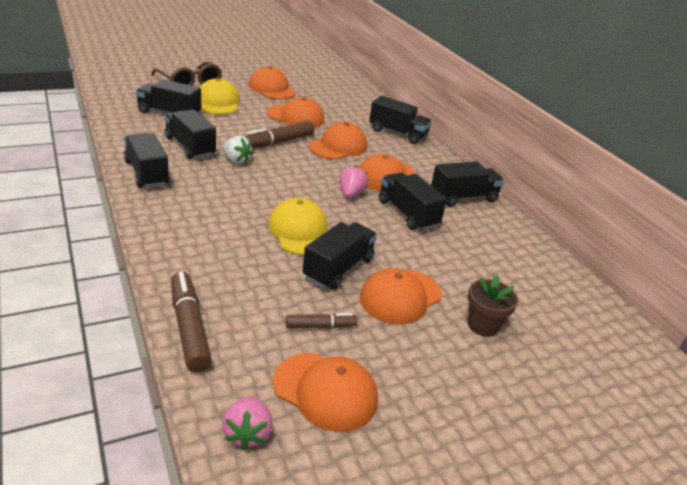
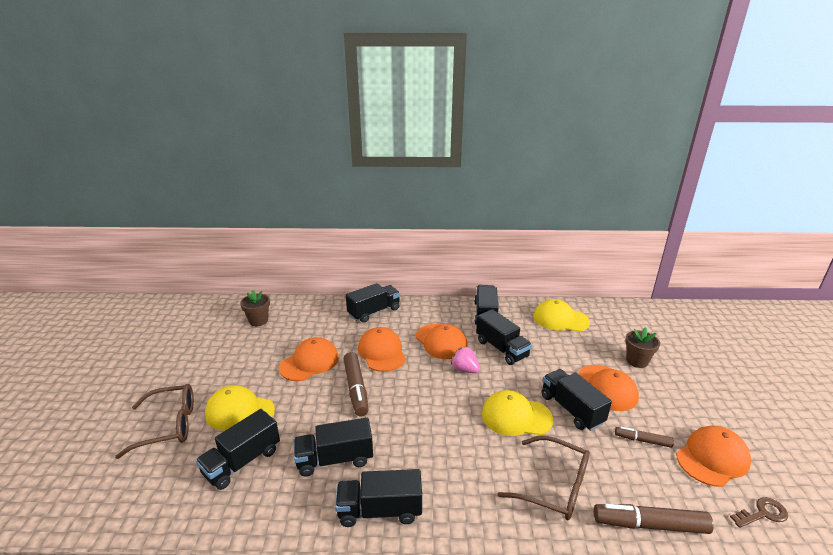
camera: 60 degrees left, 5 degrees down
white strawberry [222,136,253,164] -> none
pink strawberry [222,396,273,450] -> brown key [730,497,788,528]
orange cap [249,66,296,99] -> none
brown marker [286,313,358,328] -> brown marker turned 90 degrees counterclockwise [615,427,674,448]
black truck [379,173,447,231] -> black truck turned 120 degrees counterclockwise [476,309,532,365]
none -> brown flower pot [240,290,270,326]
none -> brown glasses [498,436,590,520]
none -> yellow cap [533,299,590,332]

